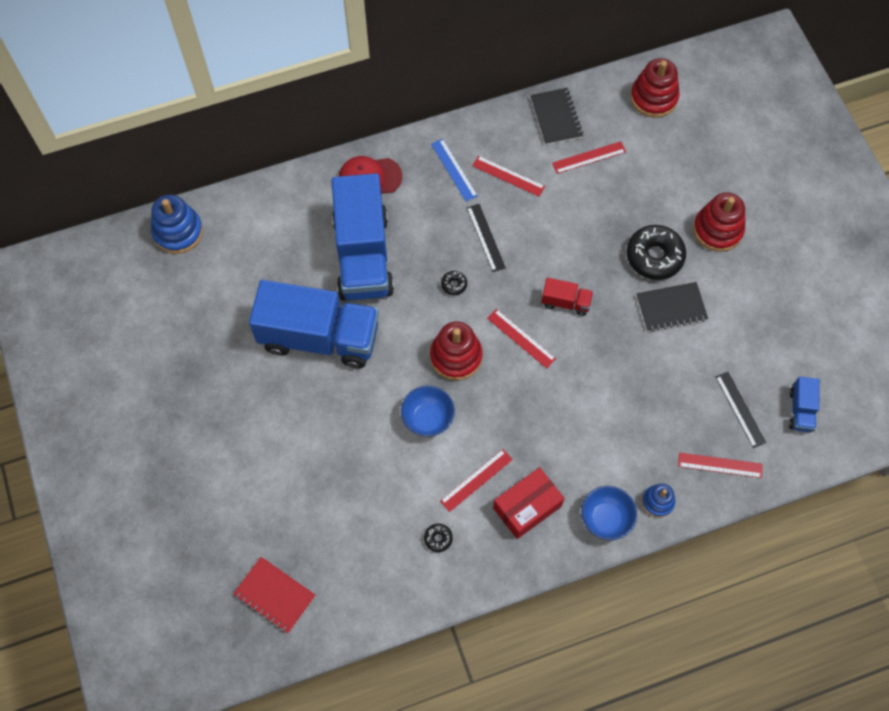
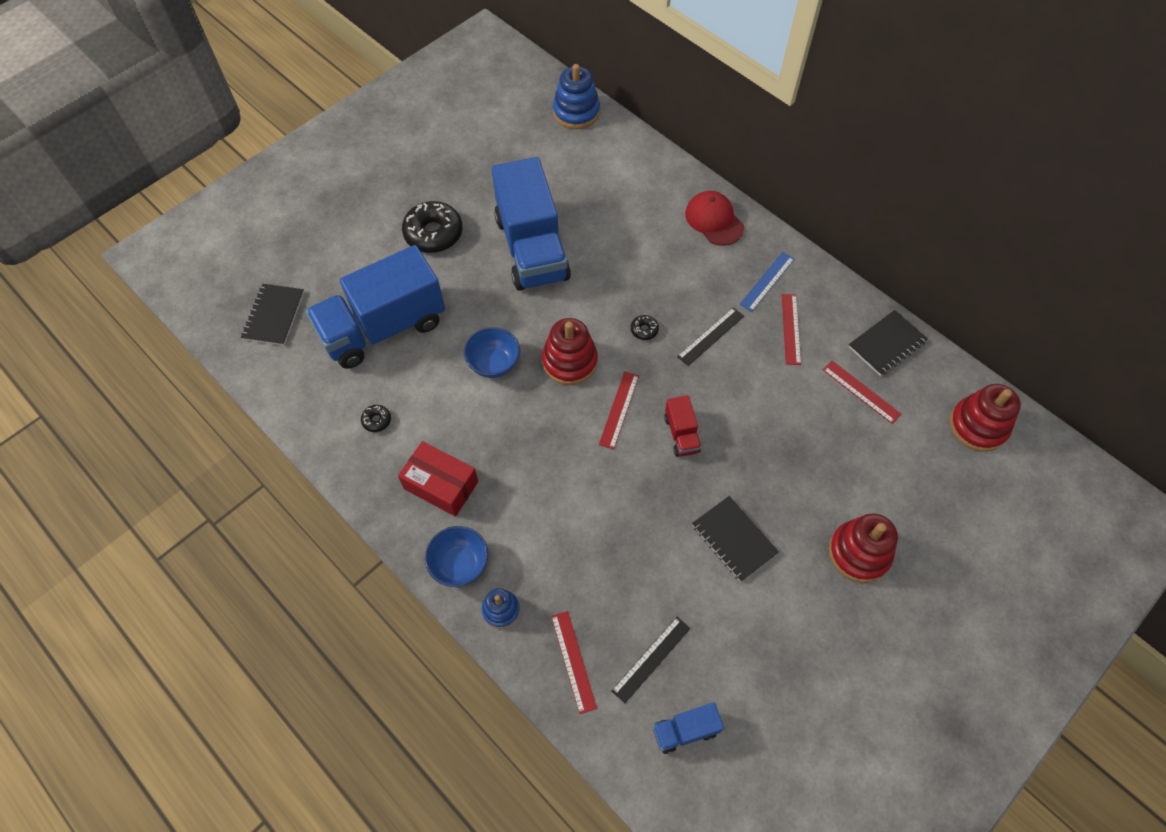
camera: 65 degrees right, 5 degrees down
red notebook [233,557,315,633] -> black notebook [241,284,304,345]
blue truck [331,173,394,300] -> blue truck moved to [306,245,445,369]
red ruler [440,449,513,512] -> none
black donut [626,225,686,280] -> black donut moved to [402,201,463,253]

